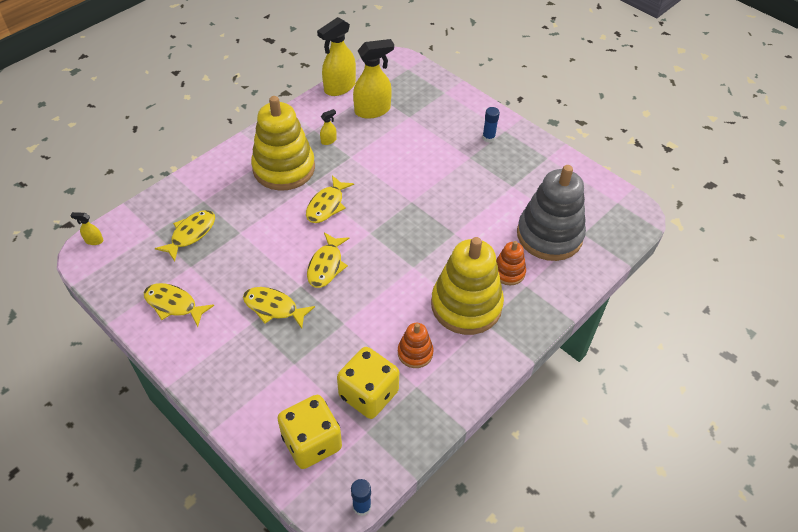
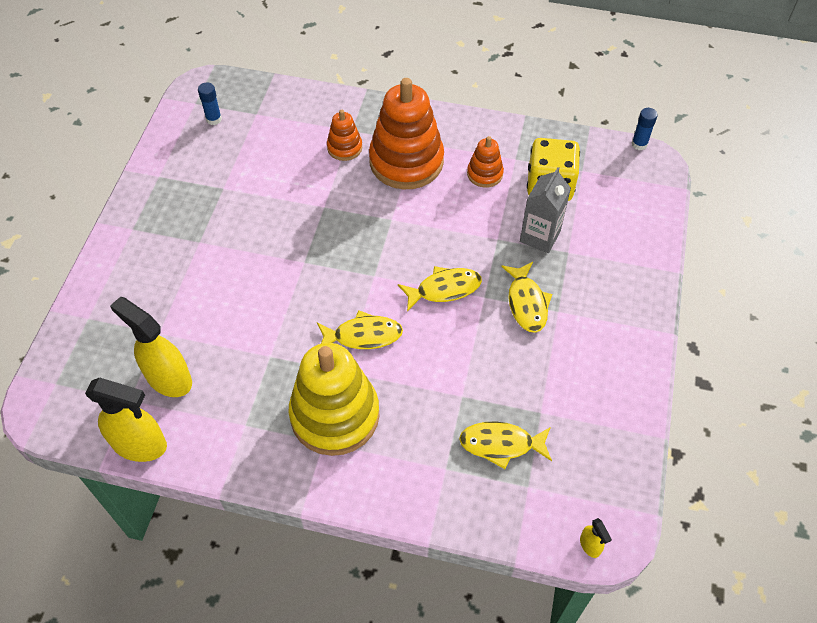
camera: 120 degrees left, 5 degrees up
yellow fish [144,283,214,327] -> none
yellow dice [277,395,342,469] -> none
yellow spray bottle [320,109,337,145] -> none
yellow stacking toy [431,237,504,335] -> orange stacking toy [369,78,444,189]
blue glue stick [482,107,500,143] -> blue glue stick moved to [198,83,222,125]
grey stacking toy [517,165,586,261] -> none
none -> grey carton [520,167,571,253]

